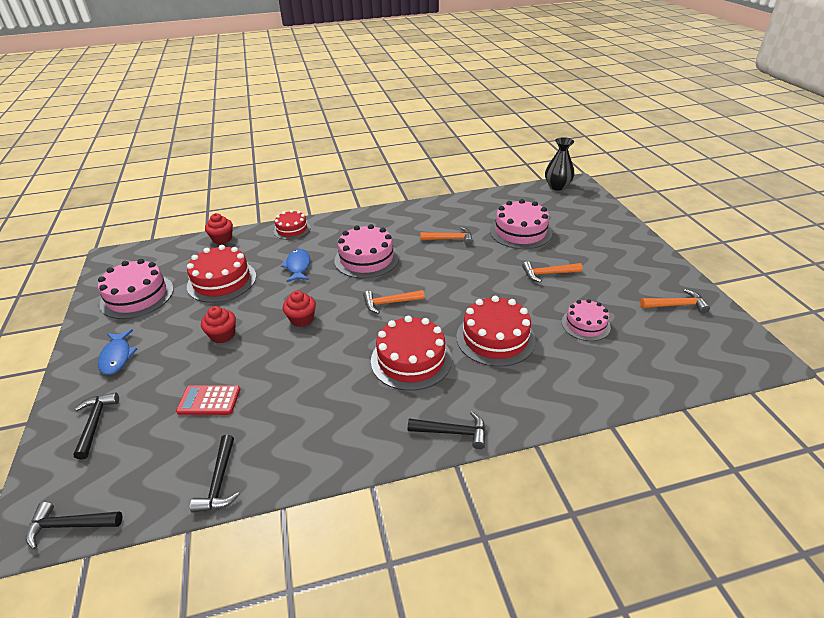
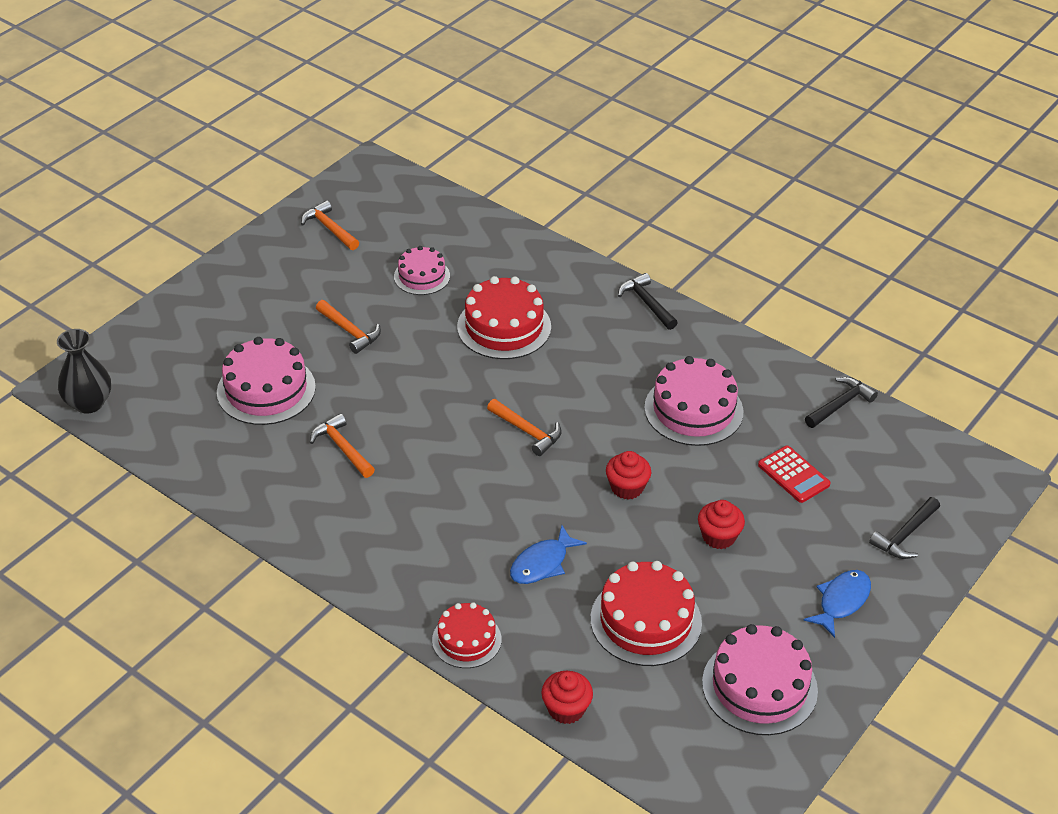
camera: 130 degrees left, 5 degrees up
black hammer [26,502,122,550] -> none
pink cake [334,224,399,278] -> pink cake moved to [644,356,743,446]
red cake [371,316,452,391] -> none

